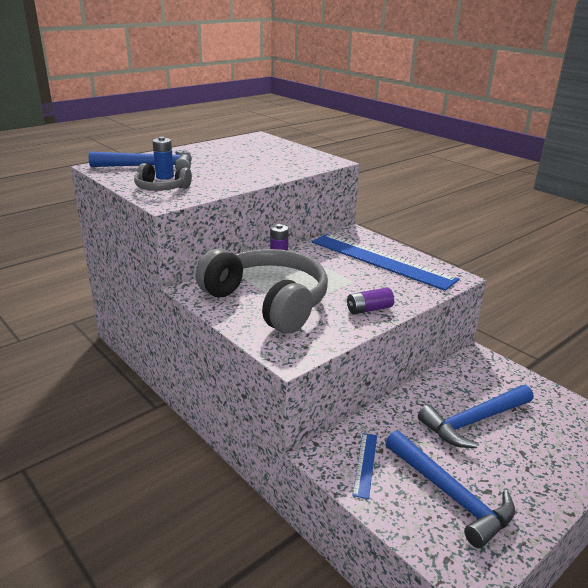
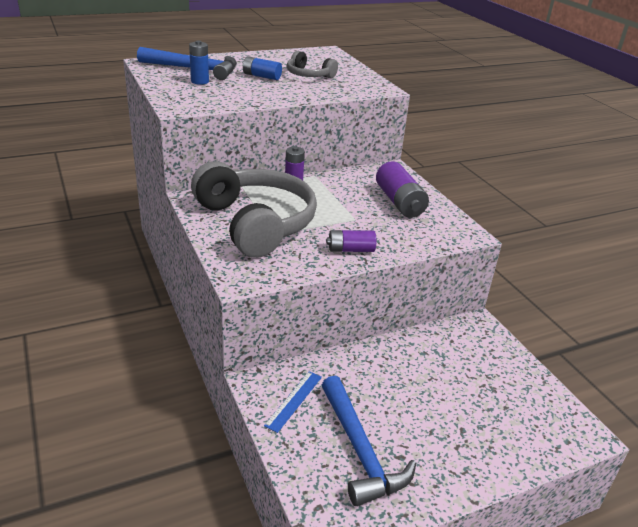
camera: 15 degrees right, 5 degrees up
grey headphones [134,163,192,191] -> grey headphones moved to [287,51,338,78]
blue ruler [312,234,459,291] -> purple battery [376,161,429,218]
blue hammer [418,385,533,448] -> none
none -> blue battery [243,56,282,80]

